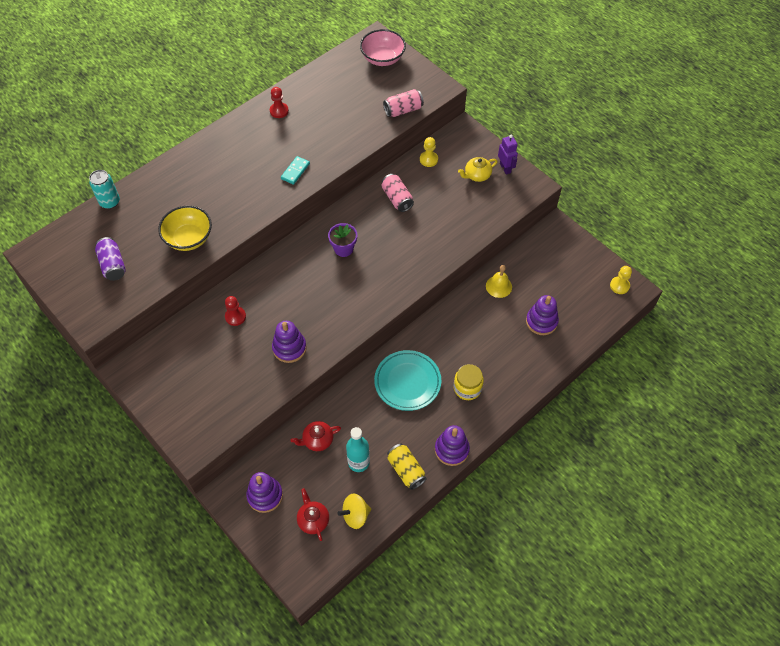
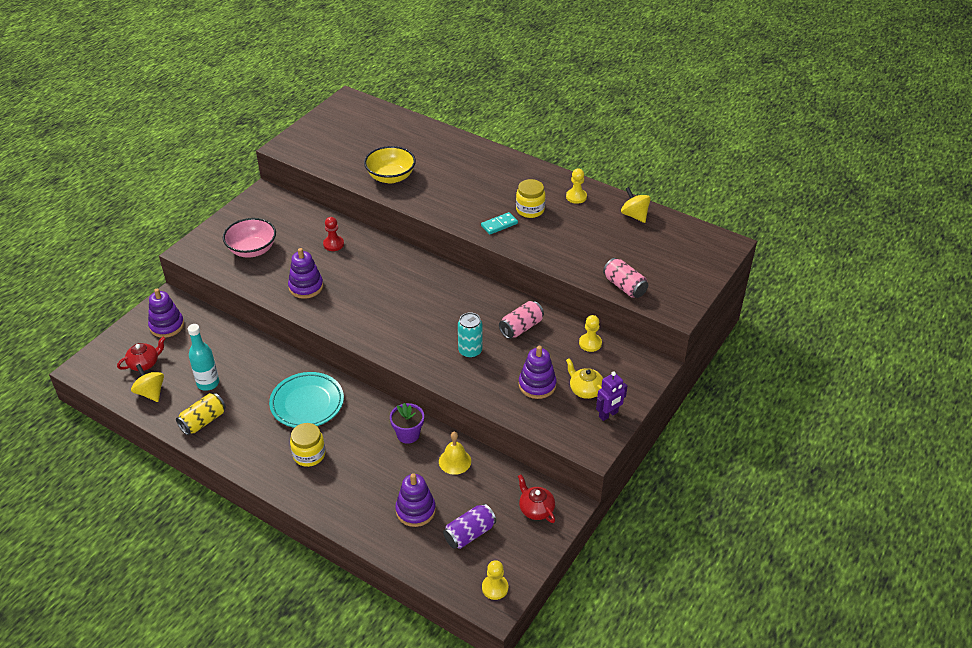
camera: 75 degrees right, 15 degrees down
turquoise can [89,170,120,209] -> turquoise can moved to [458,312,482,358]
purple can [95,237,126,281] -> purple can moved to [443,504,496,549]
red pawn [270,87,289,118] -> yellow pawn [566,168,587,204]
turquoise domino [281,156,310,185] -> turquoise domino turned 45 degrees counterclockwise [481,212,518,235]
red teapot [291,421,341,451] -> red teapot moved to [518,475,555,523]
purple flower pot [328,223,357,257] -> purple flower pot moved to [390,403,424,444]
pink bowl [360,29,406,66] -> pink bowl moved to [223,218,276,258]
purple stacking toy [435,425,470,466] -> purple stacking toy moved to [519,346,557,399]
none -> yellow jar [516,179,545,218]
none -> yellow spinning top [621,187,651,223]

